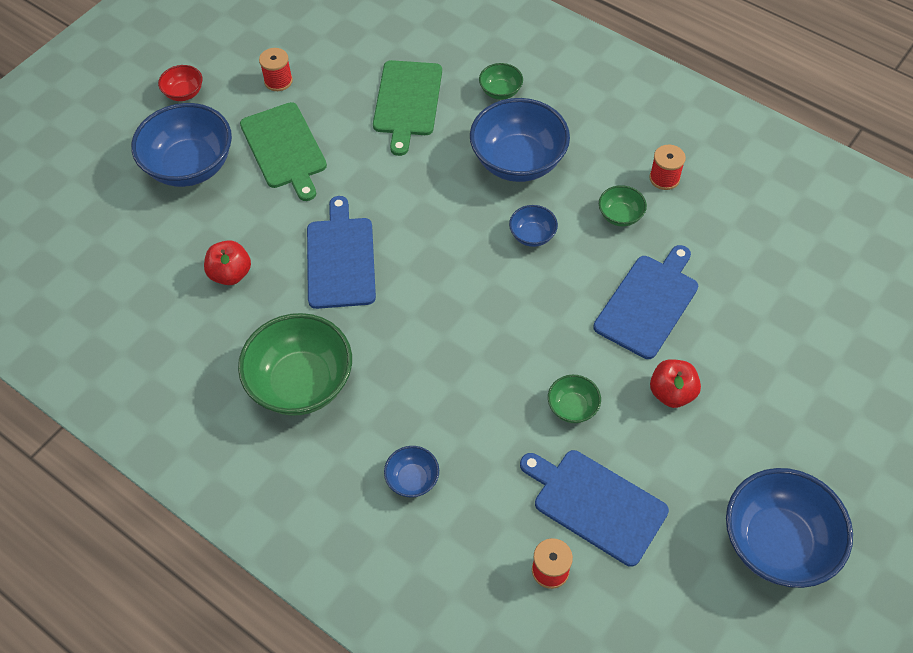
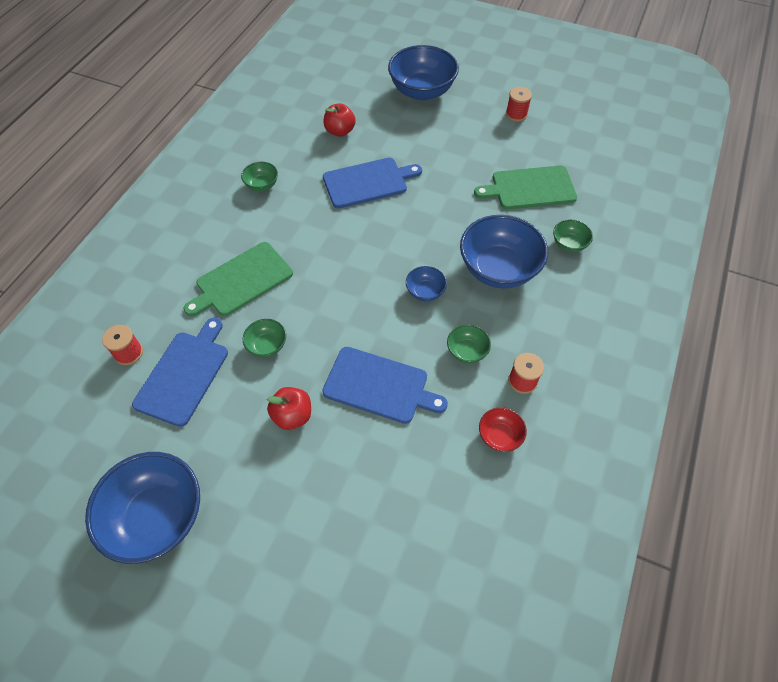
camera: 75 degrees right, 0 degrees up
red bowl [158,65,203,101] -> red bowl moved to [479,407,527,452]
green bowl [238,313,352,416] -> green bowl [241,162,278,191], size x0.47
green cutting board [240,102,327,201] -> green cutting board moved to [184,242,293,317]
blue bowl [384,446,439,497] -> none

